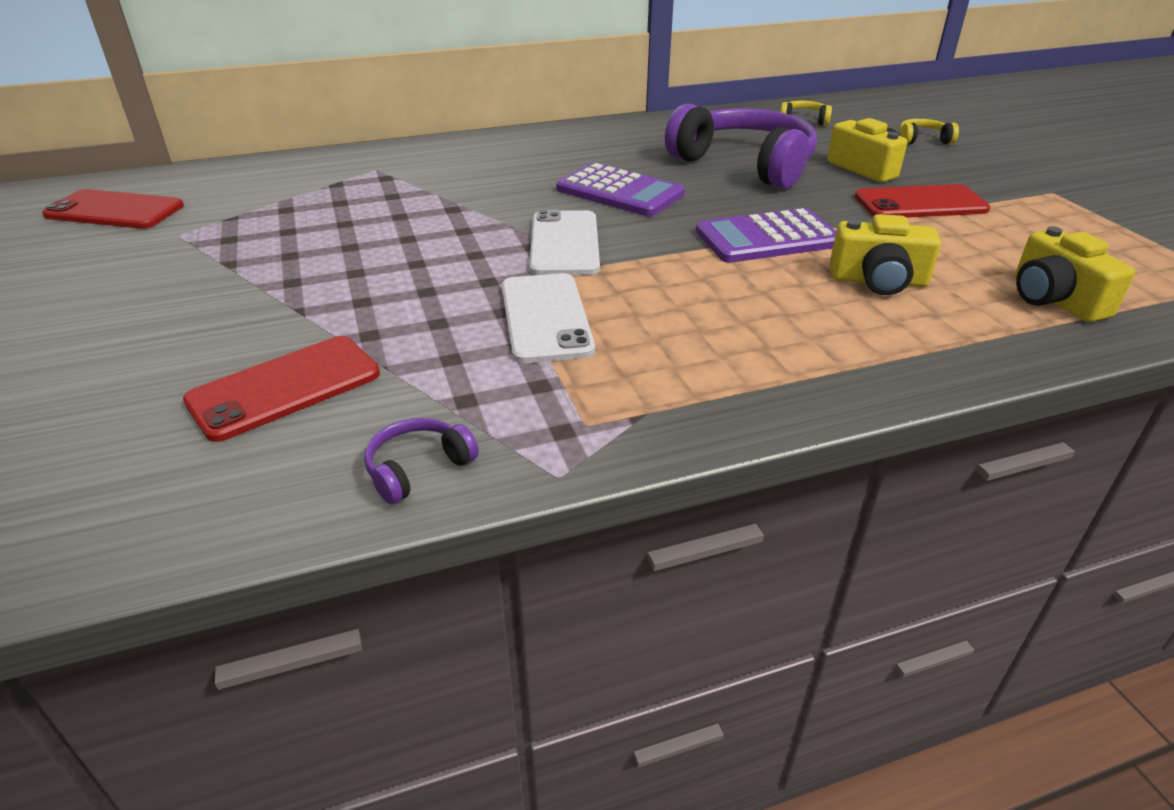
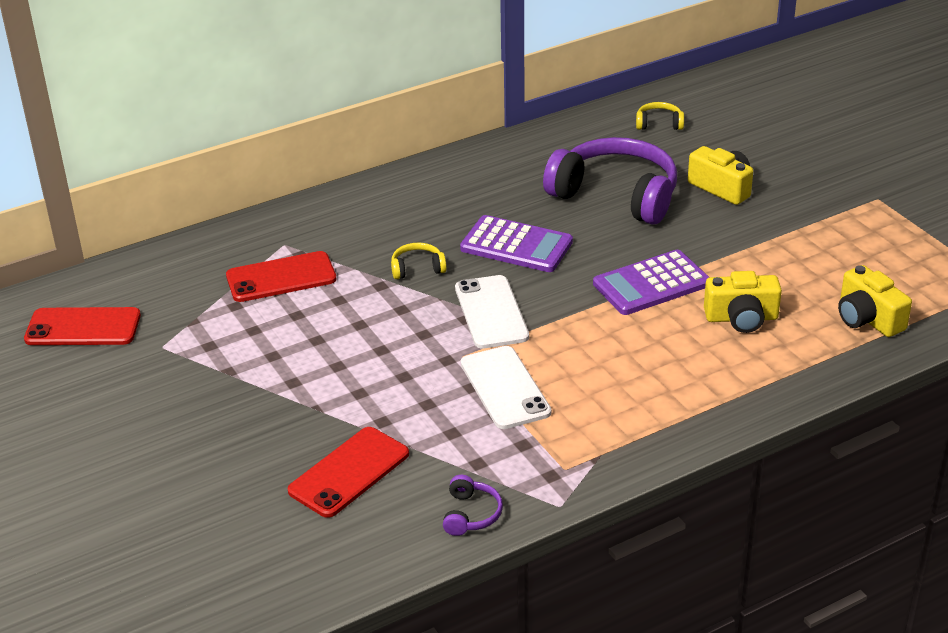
camera: 10 degrees left, 0 degrees up
purple headphones [364,418,479,504] -> purple headphones turned 150 degrees clockwise [443,475,503,536]
red phone [855,184,990,218] -> red phone moved to [226,251,337,302]
yellow headphones [899,119,959,144] -> yellow headphones moved to [391,243,447,279]

